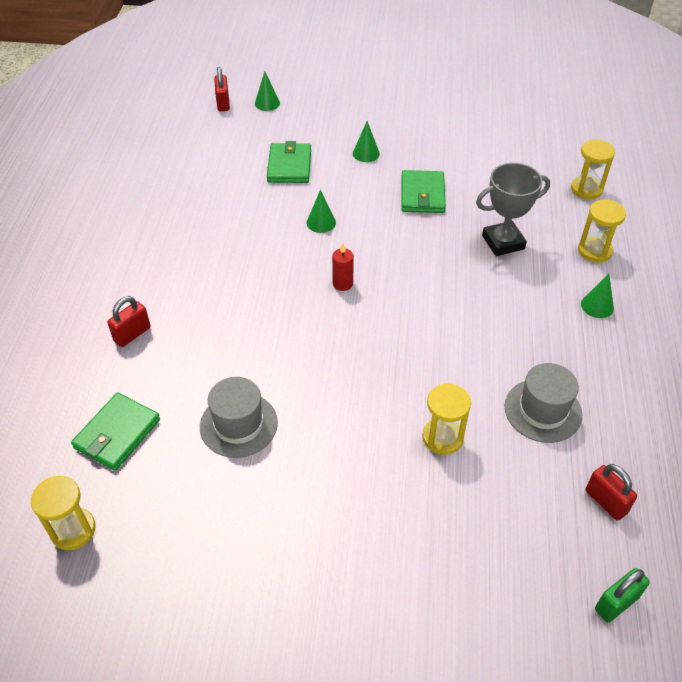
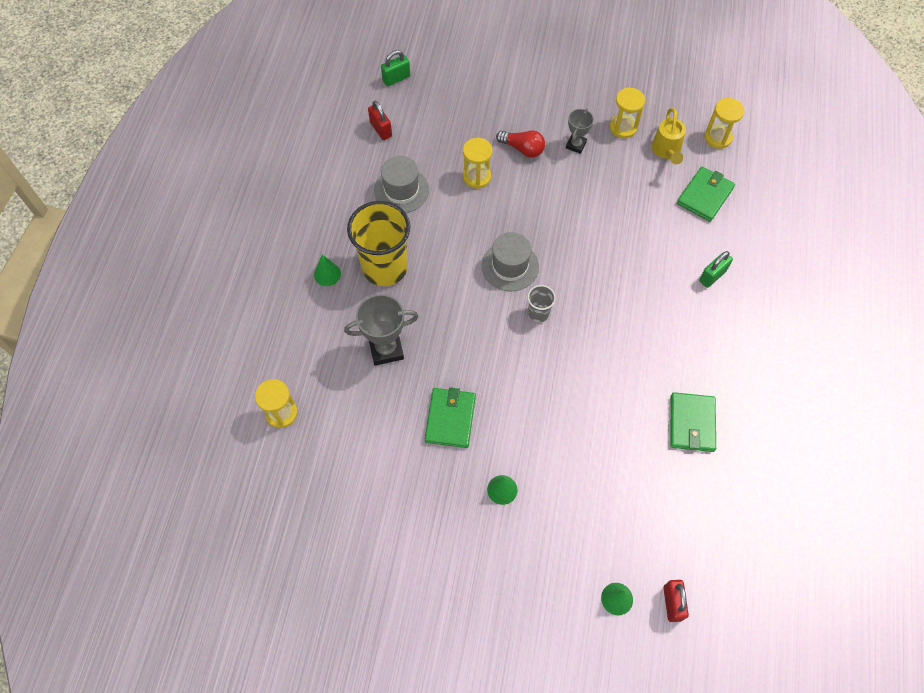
camera: 175 degrees left, 15 degrees up
red padlock [107,296,151,347] -> green padlock [699,251,733,288]
grey hat [200,377,278,458] -> grey hat moved to [481,232,539,292]
green wallet [267,141,311,183] -> green wallet moved to [670,392,716,452]
green cone [307,190,336,233] -> none
red candle [332,244,354,291] -> grey cup [527,285,556,322]
yellow hourglass [578,199,626,262] -> yellow hourglass moved to [610,88,645,138]
none -> yellow cup [347,201,410,286]
none -> red light bulb [496,130,545,158]
none -> grey trophy [566,108,594,154]
none -> yellow watering can [652,108,686,164]

